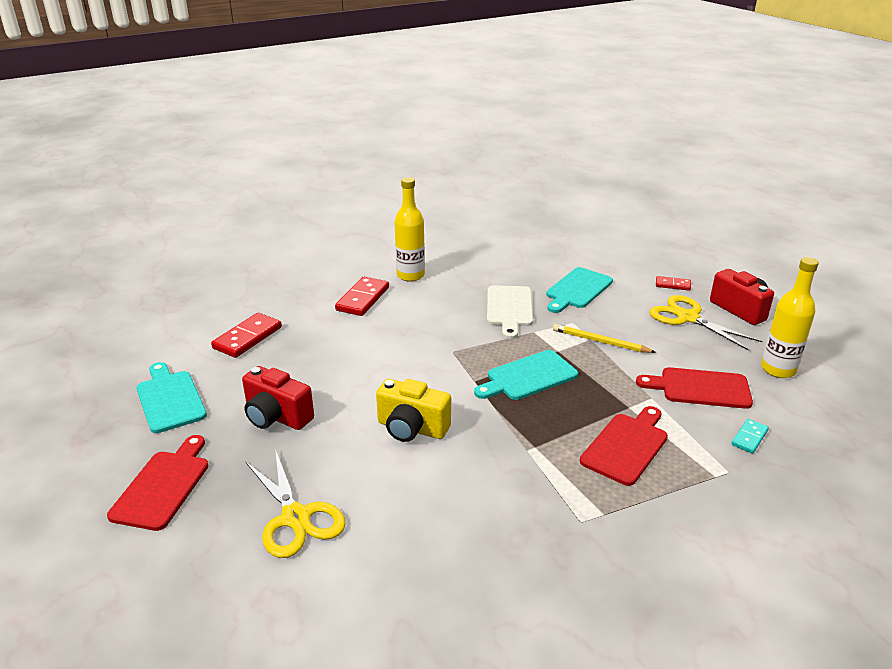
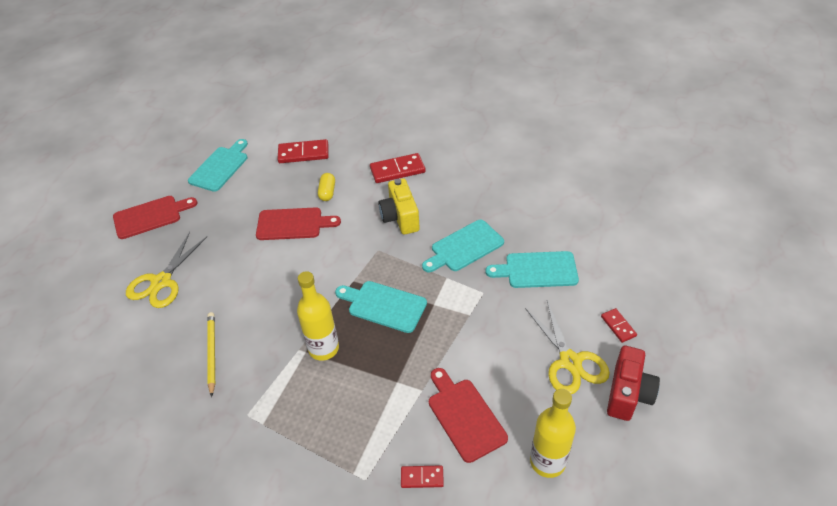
camera: 55 degrees right, 15 degrees up
red camera [242,366,314,430] -> none
yellow camera [376,379,451,442] -> yellow camera moved to [379,178,420,235]
yellow bottle [395,177,425,282] -> yellow bottle moved to [297,271,339,361]
white cutting board [487,285,533,339] -> turquoise cutting board [422,220,504,272]
yellow pencil [553,324,656,353] -> yellow pencil moved to [207,312,215,397]
red cutting board [580,406,668,486] -> red cutting board moved to [256,207,341,240]
yellow scissors [649,295,762,351] -> yellow scissors turned 150 degrees clockwise [525,301,610,394]
turquoise domino [731,419,769,454] -> red domino [401,465,444,488]
none -> yellow capsule [318,173,335,201]

